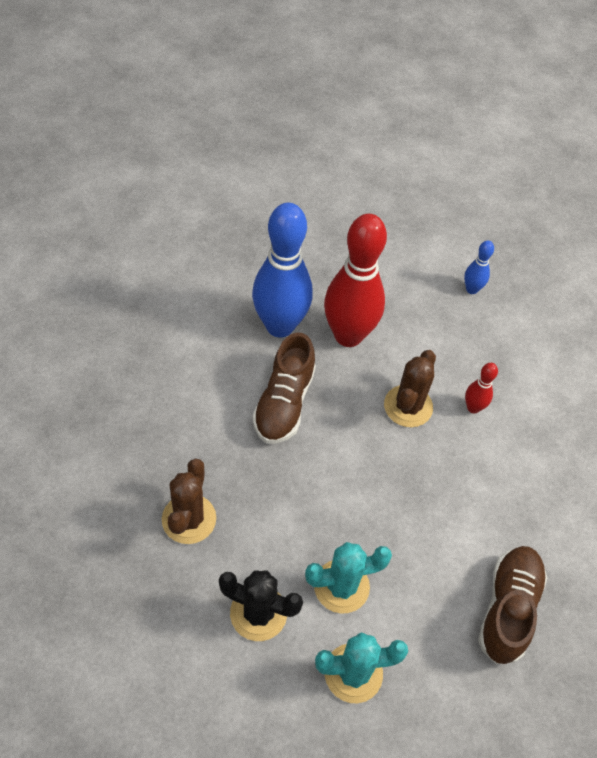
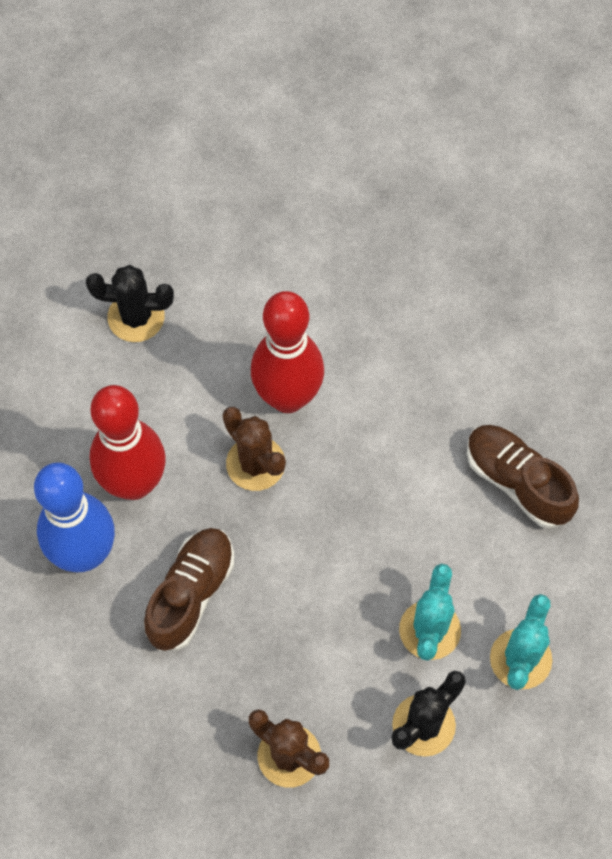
camera: 60 degrees left, 10 degrees up
brown shoe [252,332,316,444] -> brown shoe turned 105 degrees counterclockwise [144,528,234,651]
blue bowling pin [464,241,494,294] -> black cactus [86,265,174,342]
red bowling pin [465,363,498,413] -> red bowling pin [251,291,324,413], size x2.29

